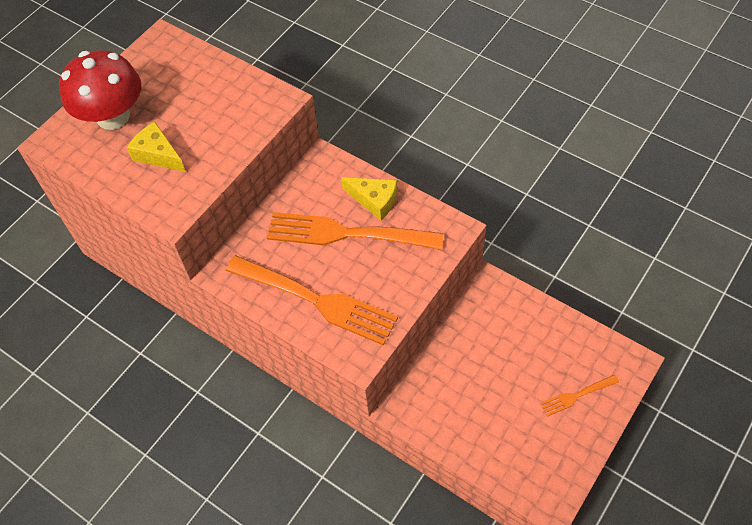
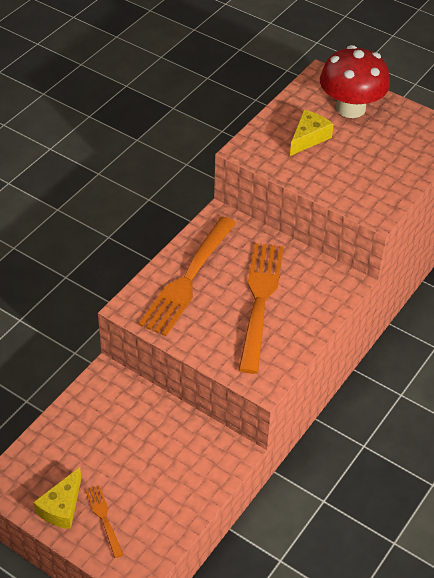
camera: 85 degrees right, 10 degrees down
yellow cheese [341,177,397,220] -> yellow cheese moved to [33,467,81,529]

